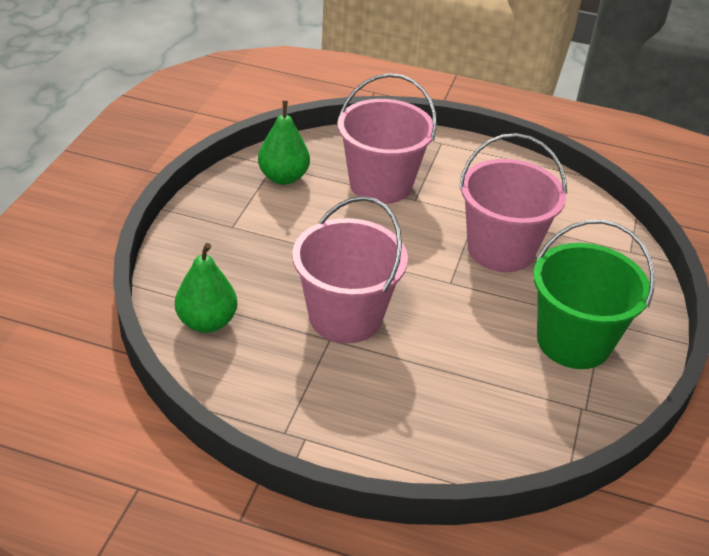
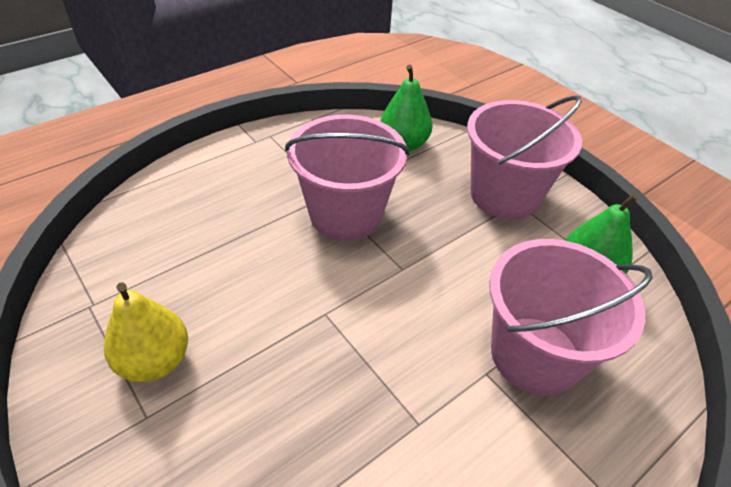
camera: 125 degrees right, 5 degrees up
pink bucket [459,133,567,272] -> pink bucket moved to [467,95,582,219]
green bucket [533,219,655,369] -> yellow pear [104,282,188,382]

